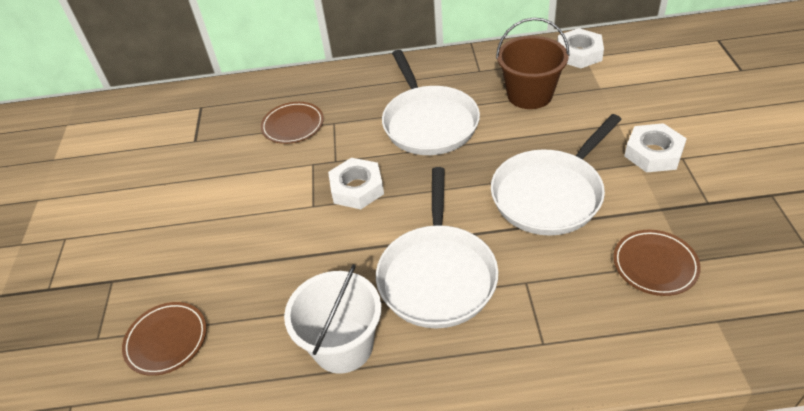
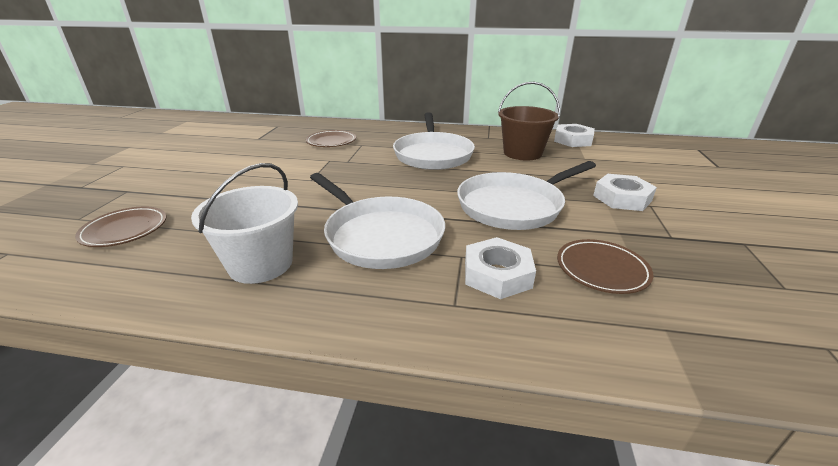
camera: 10 degrees right, 15 degrees down
white nut [328,158,384,209] -> white nut moved to [465,237,536,299]
white pan [376,167,499,328] -> white pan turned 60 degrees counterclockwise [310,173,445,269]

